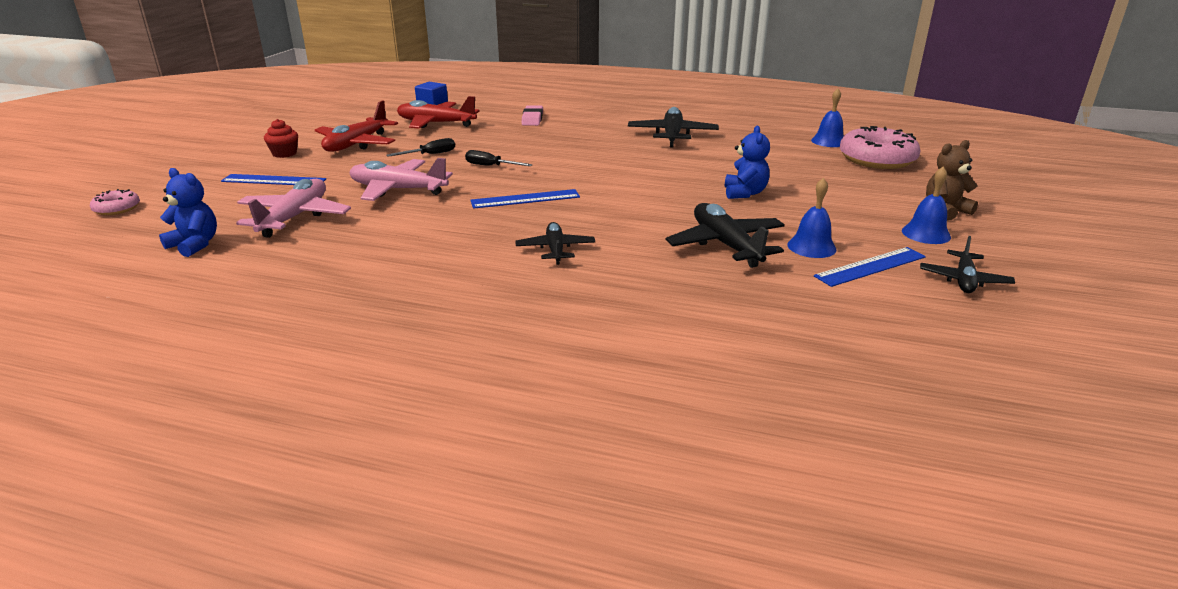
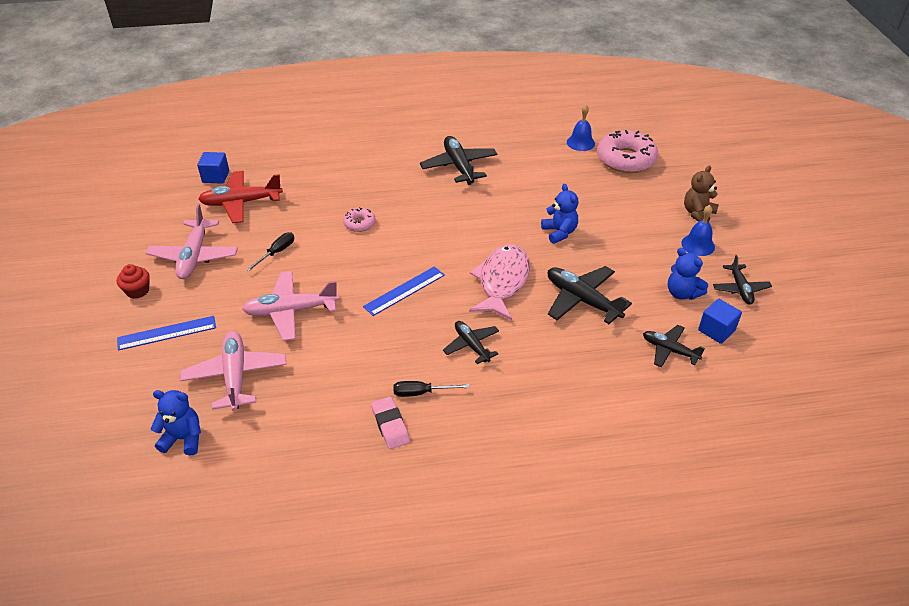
camera: 25 degrees left, 15 degrees up
pink donut [90,189,140,215] -> pink donut moved to [343,207,376,232]
red plane [315,100,398,152] -> pink plane [146,204,238,279]
black screwdriver [465,150,533,166] -> black screwdriver moved to [393,381,470,397]
pink eraser [522,105,543,126] -> pink eraser moved to [371,397,410,449]
blue bell [787,178,837,258] -> none
blue ruler [814,247,926,287] -> blue teddy bear [668,248,708,300]
none -> pink fish [469,244,530,320]
none -> black plane [643,325,705,368]
none -> blue cube [698,299,742,344]

